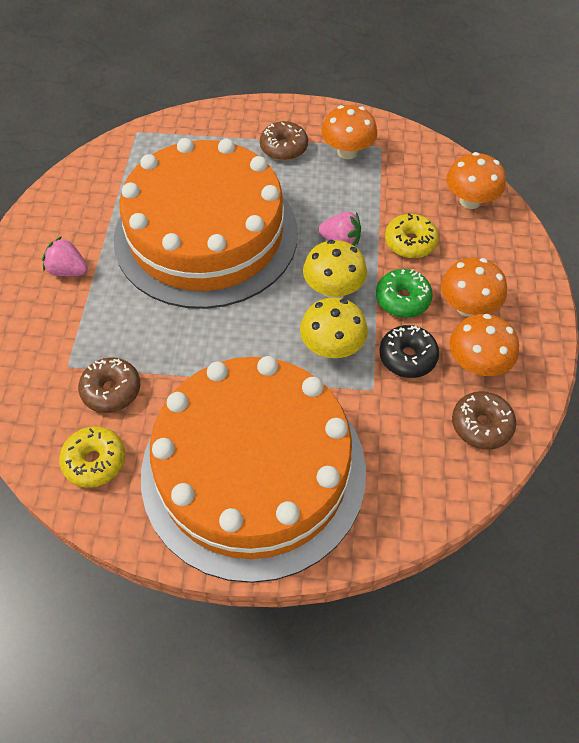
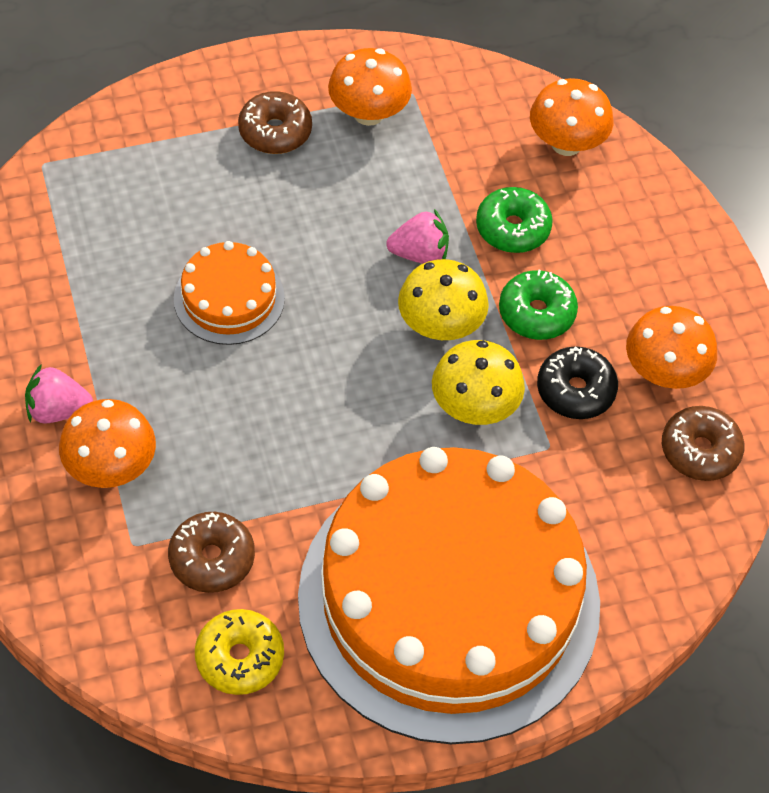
camera: 25 degrees left, 0 degrees up
orange cake [114,138,298,309] -> orange cake [174,241,285,345], size x0.40
yellow donut [385,214,439,258] -> green donut [476,187,553,253]
orange mushroom [441,257,507,317] -> orange mushroom moved to [59,399,156,488]

